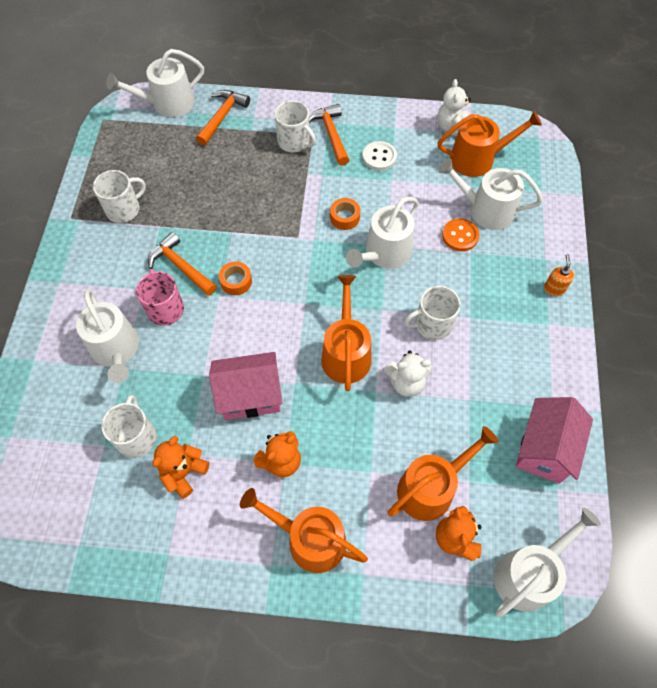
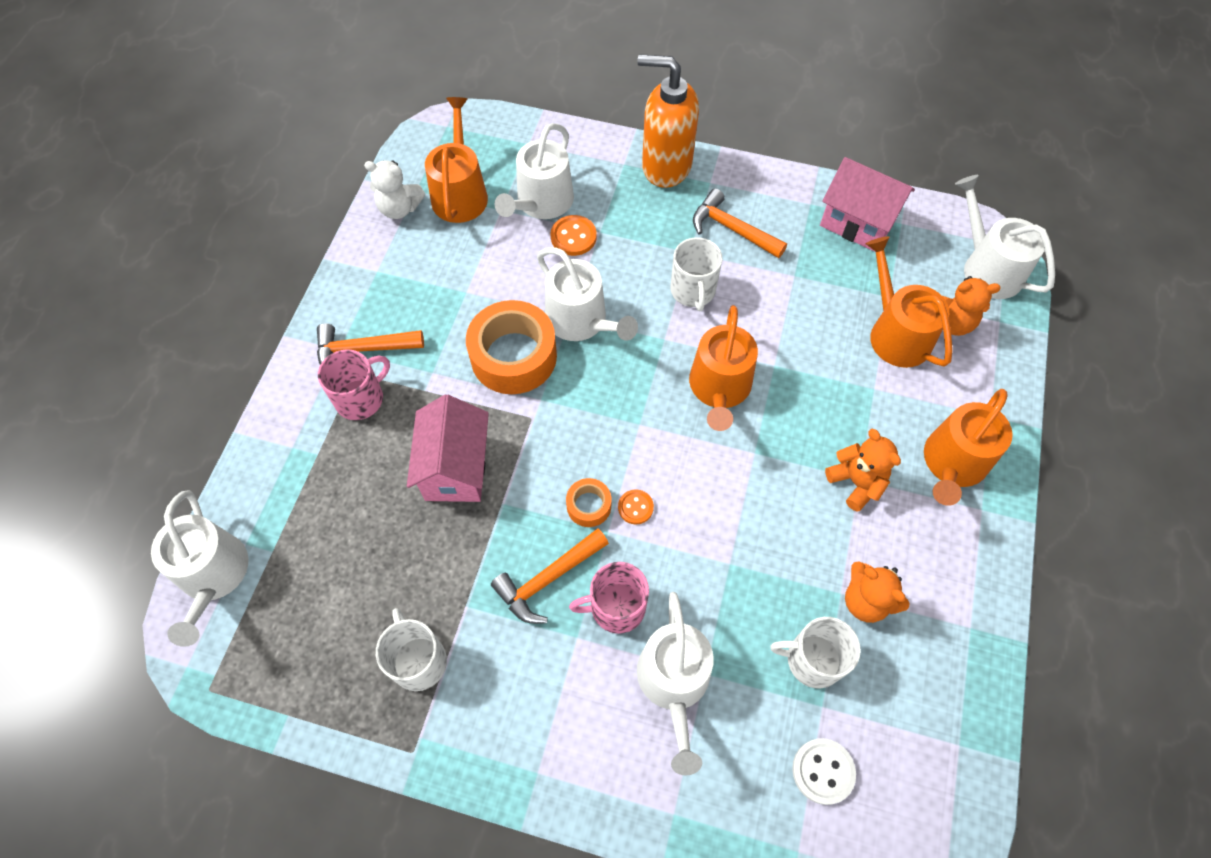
camera: 80 degrees left, 0 degrees up
white watering can [76,289,139,383] -> white watering can turned 105 degrees clockwise [637,592,714,776]
orange hammer [196,90,250,146] -> orange hammer moved to [693,188,787,258]
pink house [209,352,282,420] -> pink house moved to [407,395,489,502]
white mug [275,101,316,152] -> pink mug [318,349,390,420]
orange watering can [321,275,371,391] -> orange watering can turned 90 degrees counterclockwise [689,305,758,431]
orange tape [330,198,360,230] -> orange tape [466,300,557,394], size x2.09
white button [363,141,397,171] -> white button moved to [792,738,856,805]
white teddy bear [384,351,432,397] -> none
orange soap dispenser [544,254,574,296] -> orange soap dispenser [638,54,699,188], size x2.44
none -> orange button [618,489,654,524]

